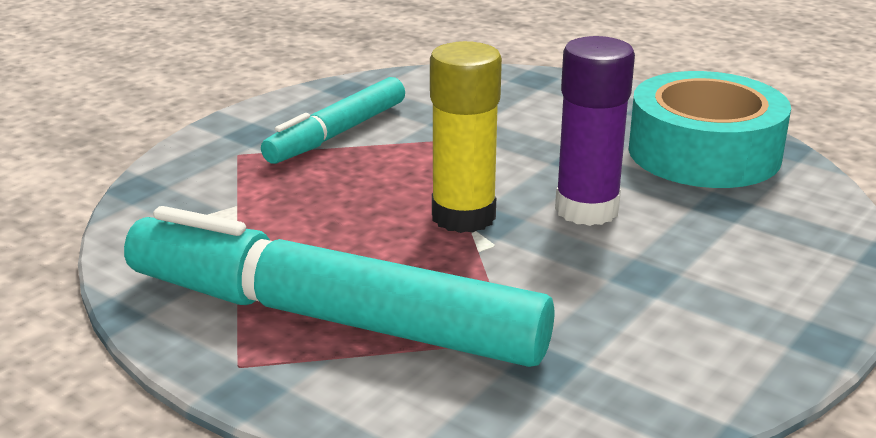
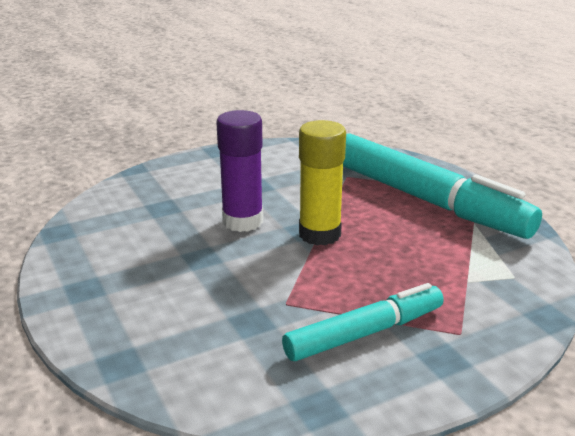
camera: 155 degrees left, 0 degrees up
turquoise tape [629,71,791,188] -> none

